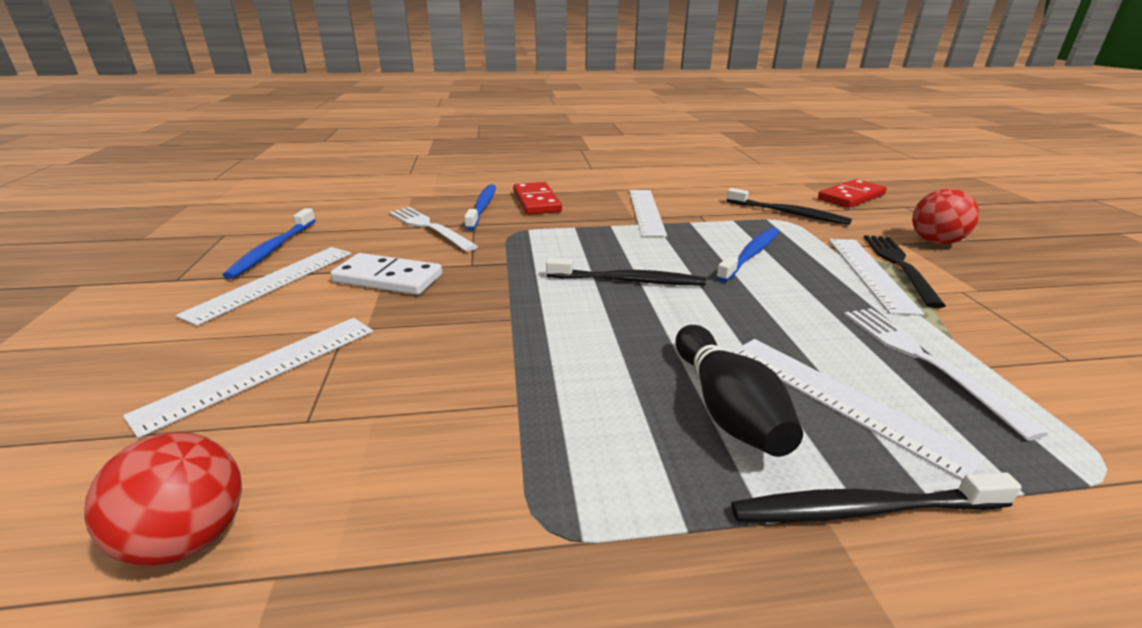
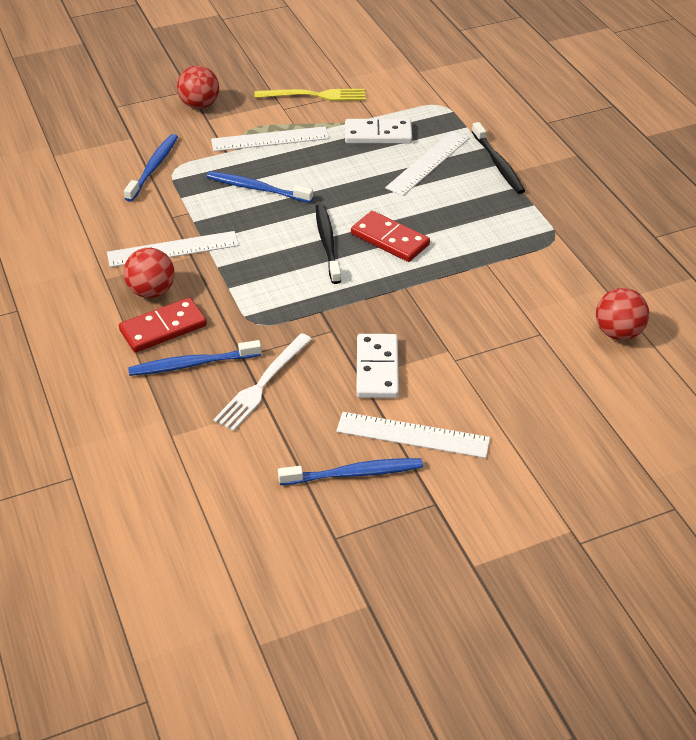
camera: 105 degrees left, 15 degrees up
white ruler [123,318,373,438] -> none
black bowling pin [675,325,803,457] -> none
black toothbrush [727,188,852,225] -> blue toothbrush [124,134,178,202]
red domino [818,179,887,208] -> red domino moved to [351,211,430,262]
white fork [844,309,1048,441] -> white domino [345,119,412,144]
black fork [864,235,946,308] -> none
none -> red ball [124,248,175,298]
none -> yellow fork [255,89,365,101]

